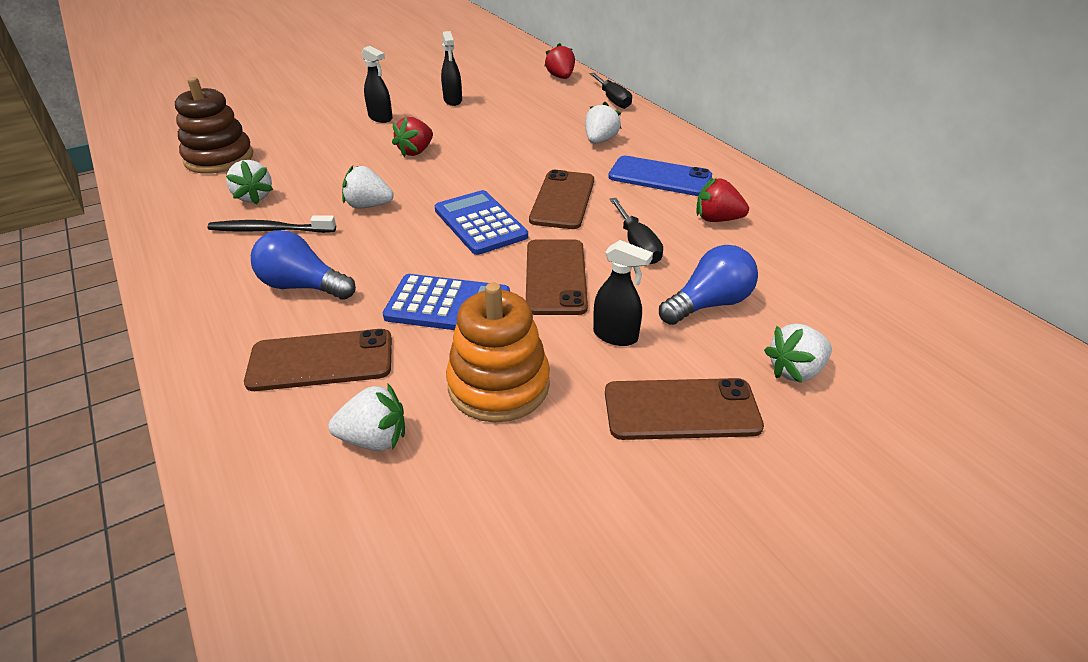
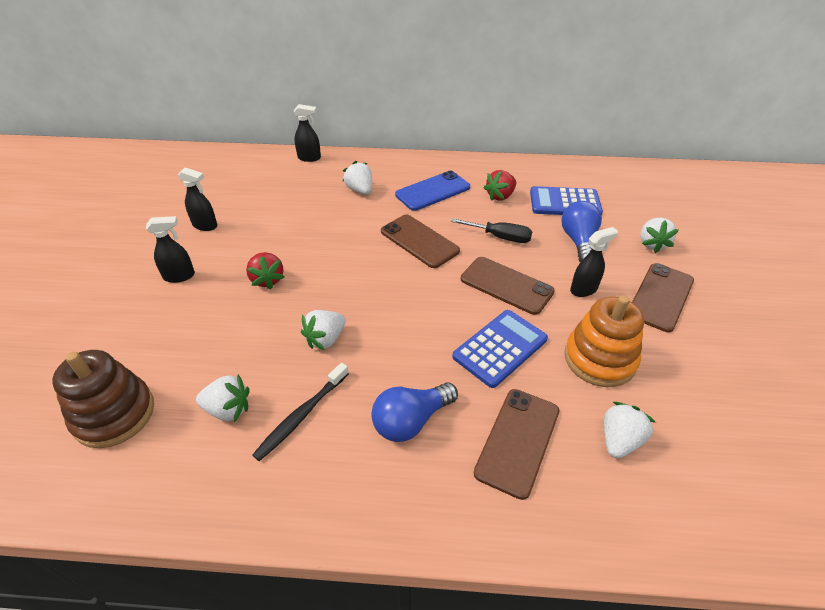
camera: 55 degrees left, 5 degrees up
blue calculator [435,190,528,255] -> blue calculator moved to [530,186,603,216]
red strawberry [545,43,575,79] -> none
black screwdriver [590,73,632,109] -> black spray bottle [293,104,321,162]

